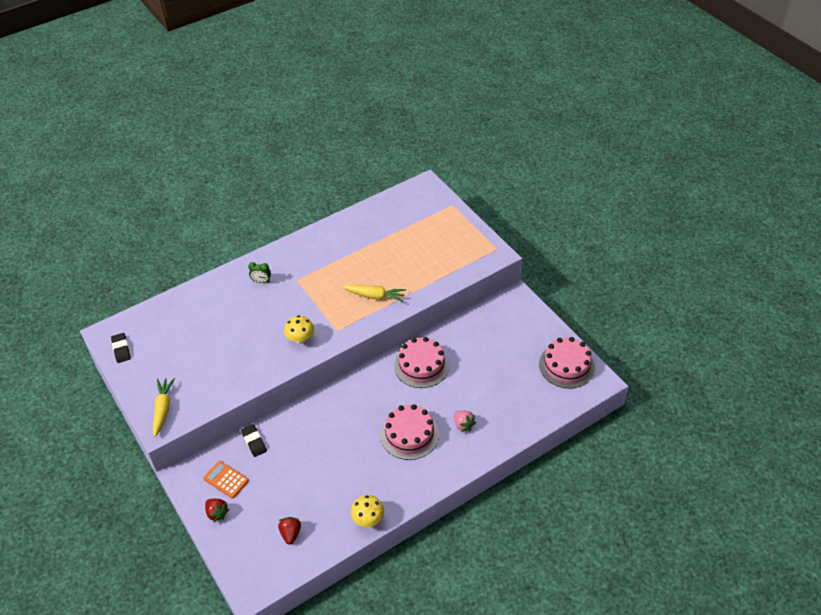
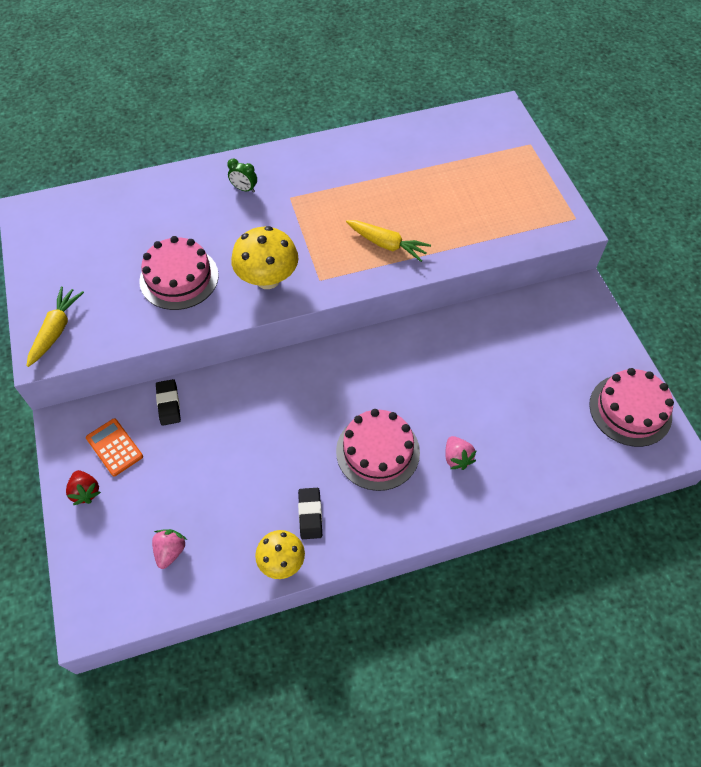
camera: 15 degrees right, 10 degrees up
black eraser [111,333,131,363] -> black eraser moved to [298,488,322,539]
red strawberry [278,517,301,545] -> pink strawberry [152,529,187,569]
yellow mushroom [284,315,314,344] -> yellow mushroom [231,226,299,289], size x1.55
pink cake [394,337,449,388] -> pink cake moved to [139,236,219,310]

